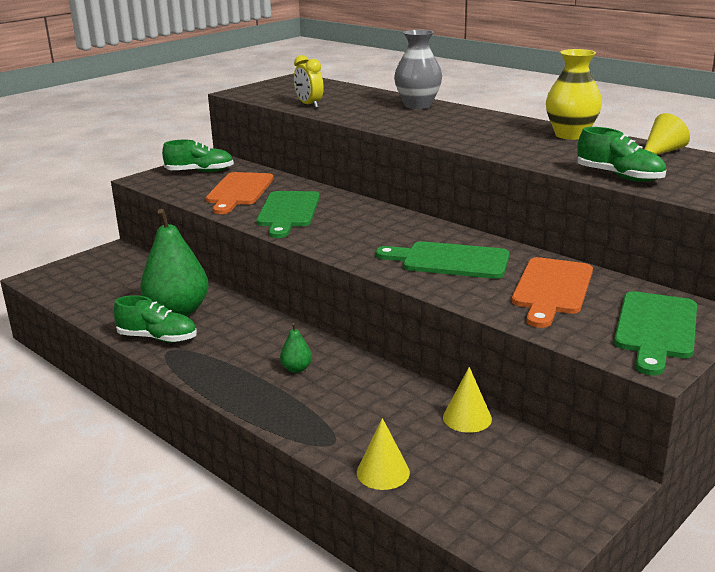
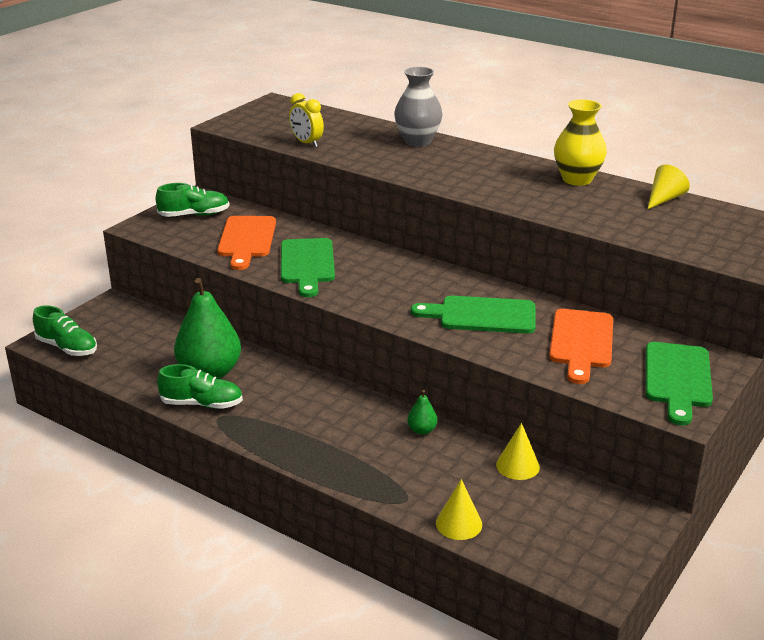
camera: 10 degrees left, 5 degrees up
green pear [280,323,312,373] -> green pear moved to [407,390,438,435]
green shoe [577,127,666,182] -> green shoe moved to [33,305,97,356]

